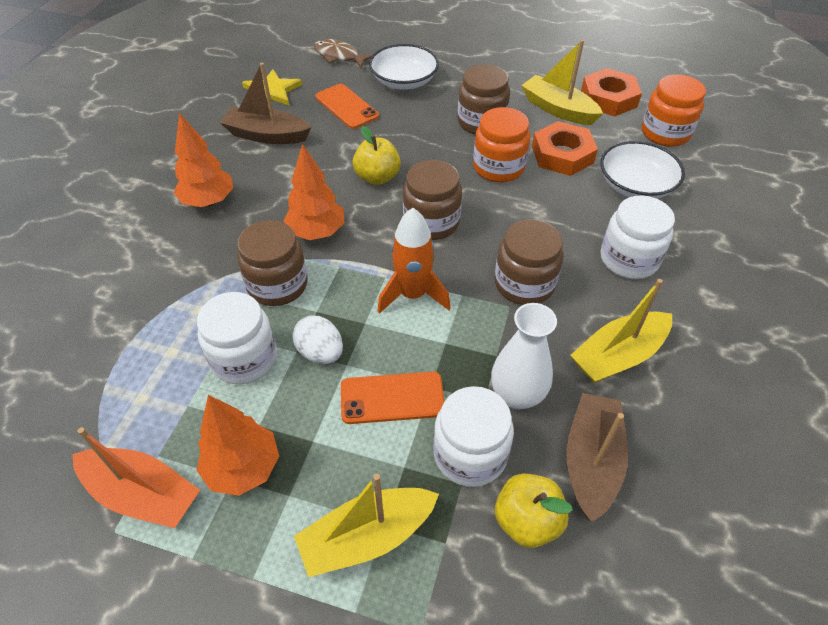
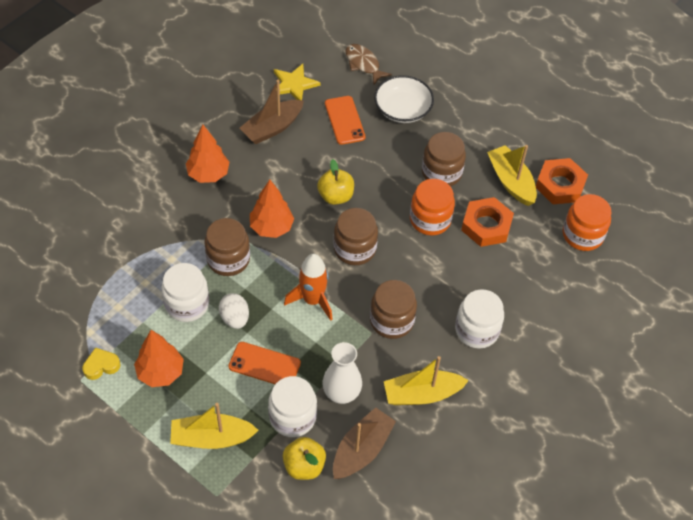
camera: 20 degrees right, 5 degrees up
orange boat [72,427,200,528] -> yellow heart [82,347,121,380]
brown boat [220,62,311,144] -> brown boat turned 75 degrees counterclockwise [240,80,304,144]
white bowl [600,141,685,199] -> none

